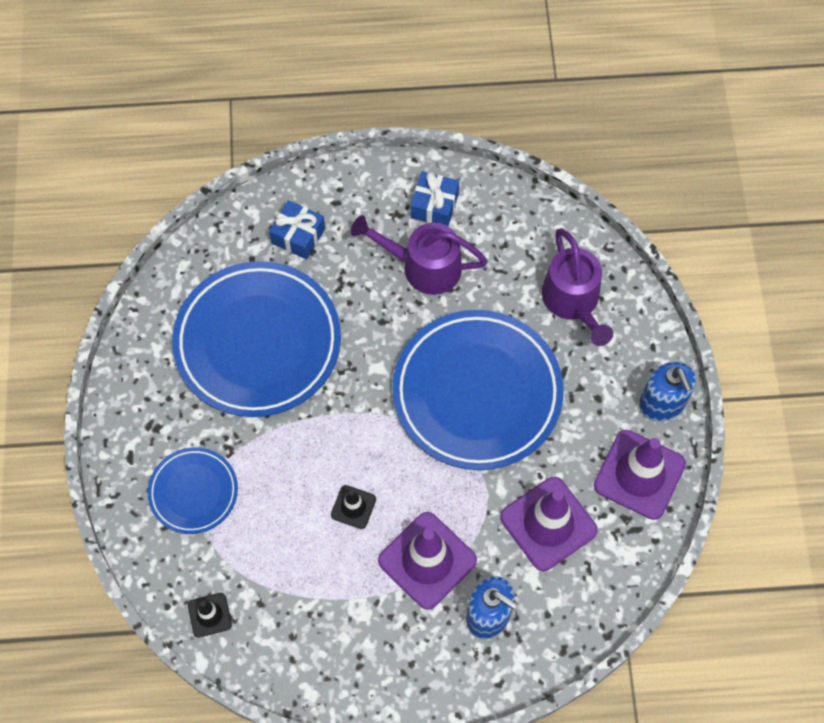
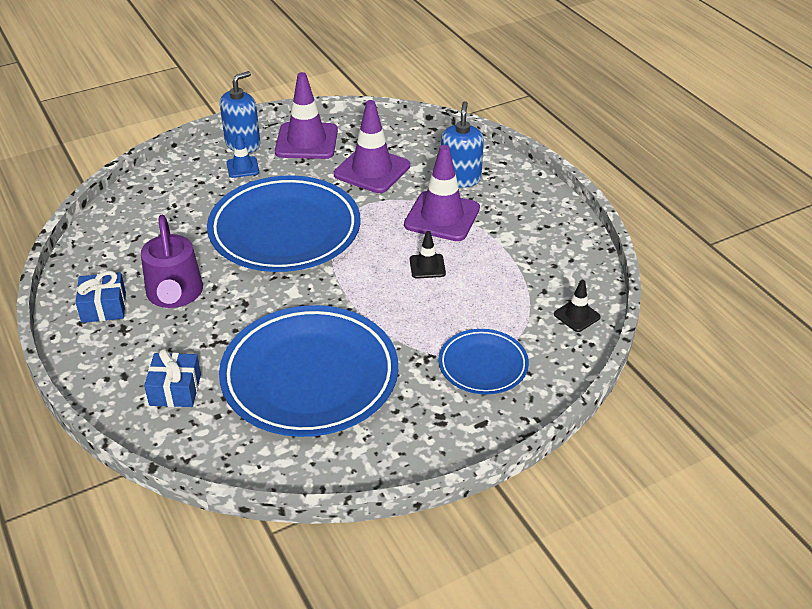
camera: 115 degrees left, 25 degrees down
purple watering can [542,228,613,346] -> none
none -> blue traffic cone [227,133,259,178]

